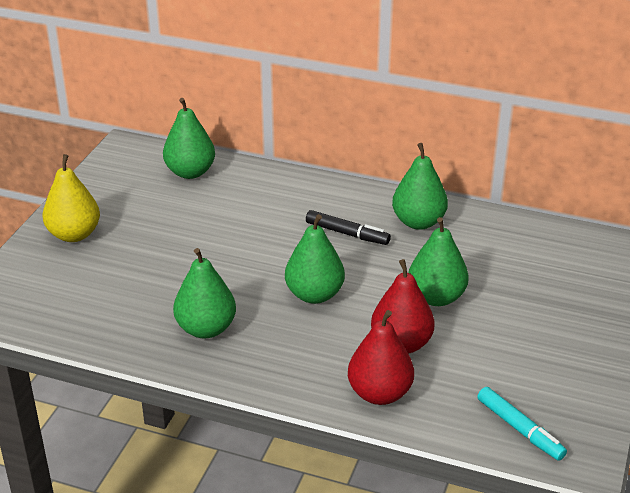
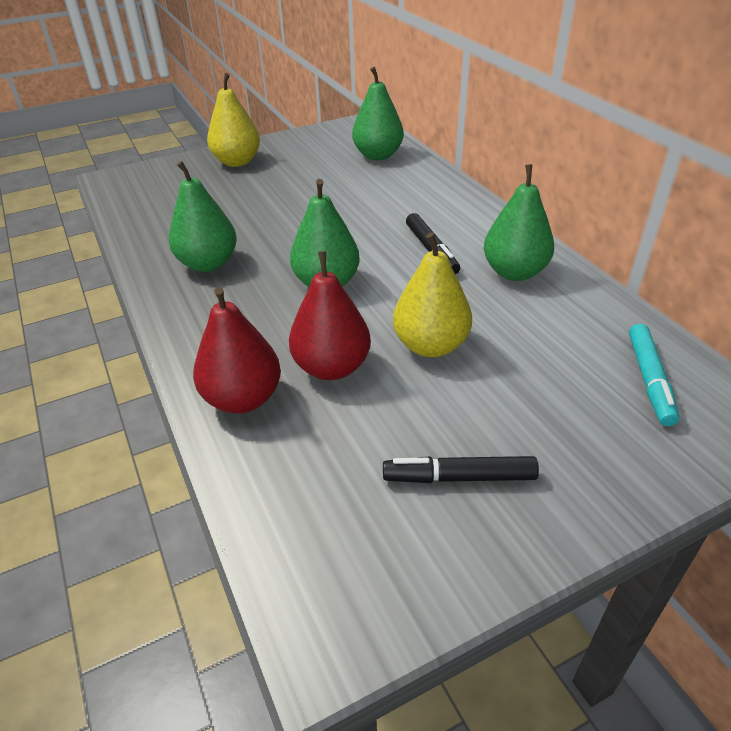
camera: 45 degrees right, 5 degrees up
green pear [409,217,469,306] -> yellow pear [393,232,472,357]
turquoise marker [477,387,567,461] -> turquoise marker moved to [629,324,679,426]
none -> black marker [383,456,539,483]

